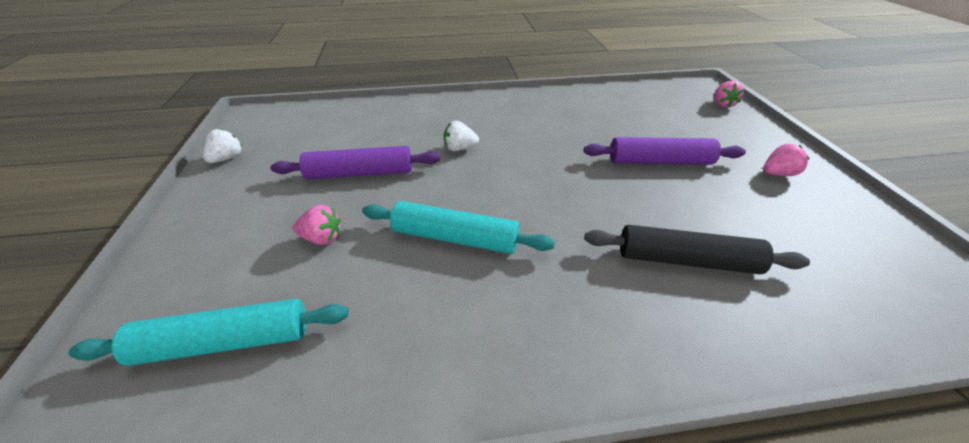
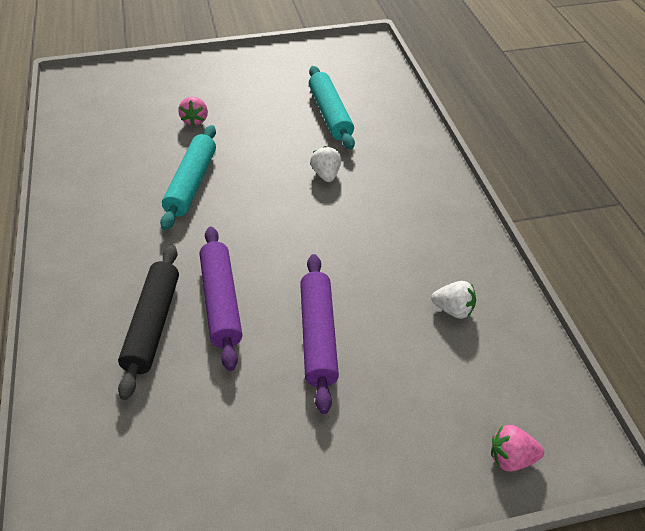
camera: 85 degrees right, 5 degrees up
turquoise rolling pin [68,299,349,366] -> turquoise rolling pin moved to [309,66,355,149]
white strawberry [203,128,243,163] -> white strawberry moved to [431,281,476,319]
purple rolling pin [271,146,440,180] -> purple rolling pin moved to [200,227,242,371]
pink strawberry [763,144,810,176] -> none

